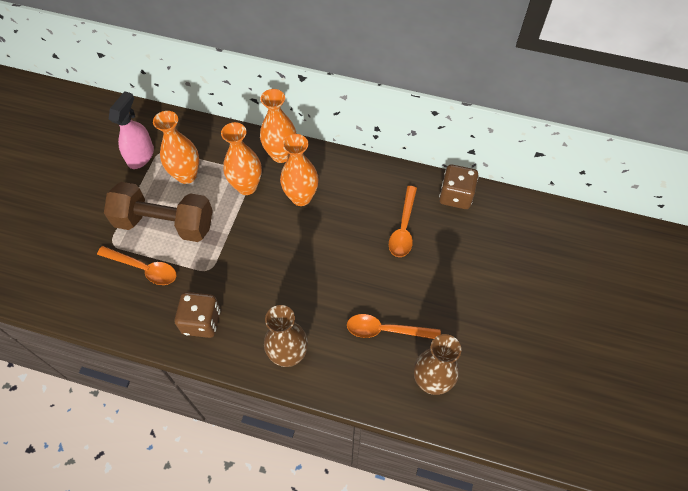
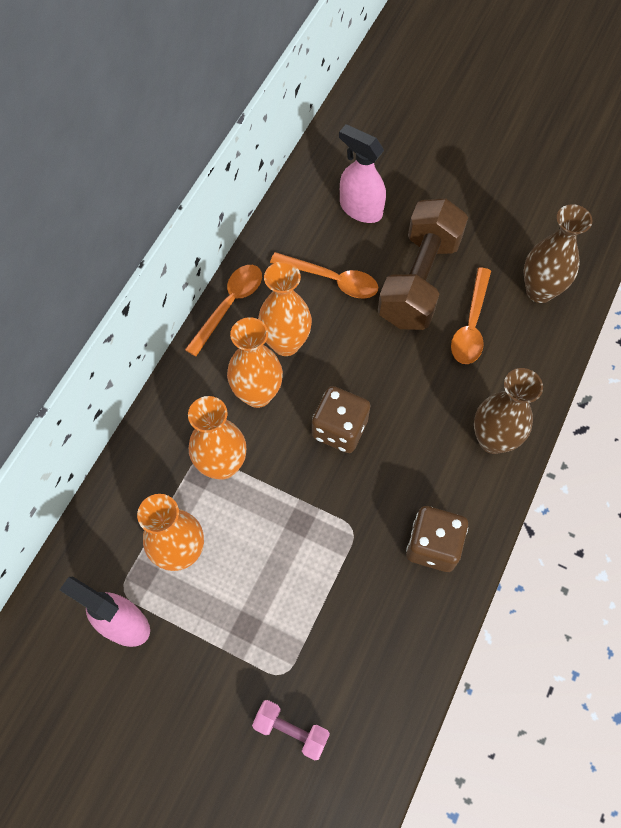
camera: 80 degrees left, 5 degrees up
orange spoon [97,246,176,285] -> orange spoon moved to [185,265,262,356]
brown dumbbell [104,182,213,242] -> brown dumbbell moved to [378,198,468,330]
orange vase [260,89,297,163] -> orange vase moved to [258,262,312,356]
brown dice [439,165,478,209] -> brown dice moved to [312,386,370,453]
none -> pink dumbbell [252,700,330,760]
none -> pink spray bottle [339,124,386,223]

